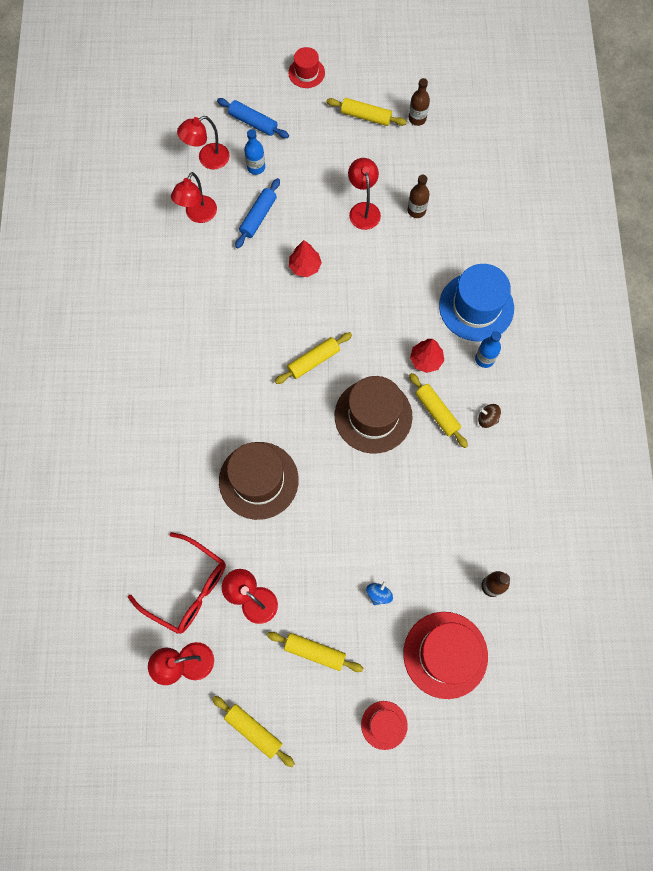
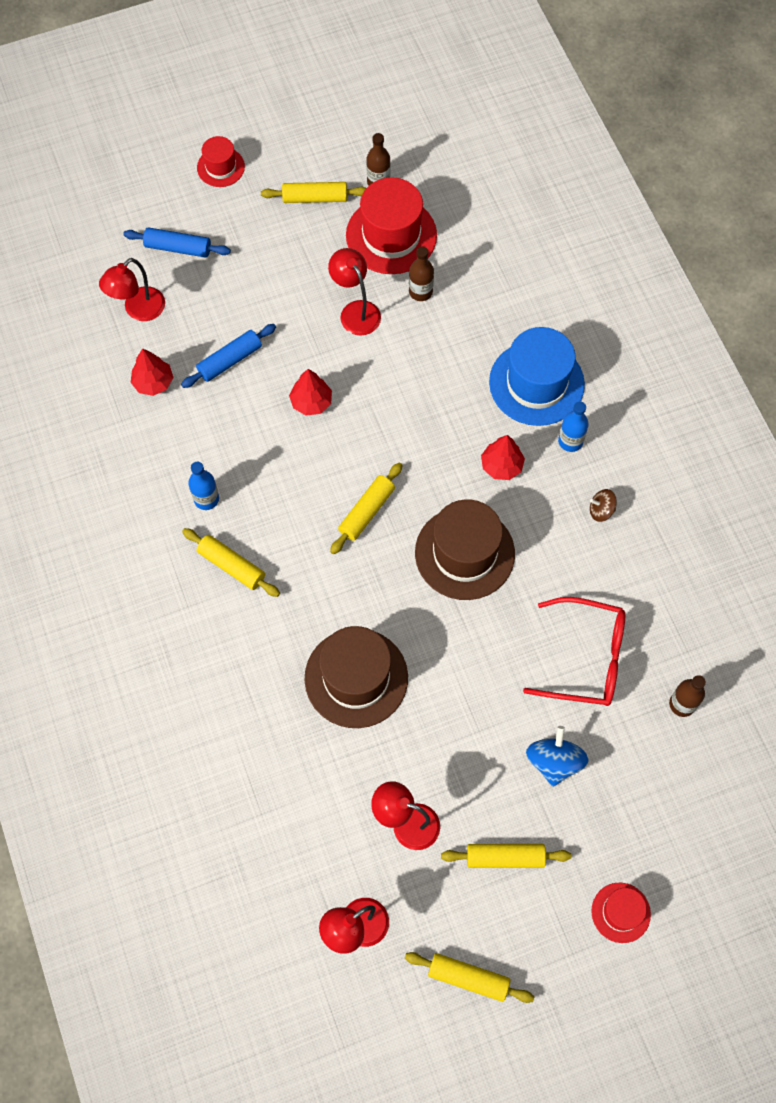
camera: 20 degrees left, 5 degrees down
red glasses [128,532,226,634] -> red glasses moved to [523,597,625,706]
red lamp [171,172,217,223] -> red tree [131,348,173,396]
blue rolling pin [235,178,280,248] -> blue rolling pin turned 45 degrees clockwise [181,324,276,388]
blue bottle [244,129,265,175] -> blue bottle moved to [188,462,219,510]
blue spinning top [366,581,393,605] -> blue spinning top [526,726,588,787], size x1.70
red hat [403,612,488,699] -> red hat moved to [346,177,437,274]
yellow rolling pin [409,373,468,448] -> yellow rolling pin moved to [182,528,280,597]

